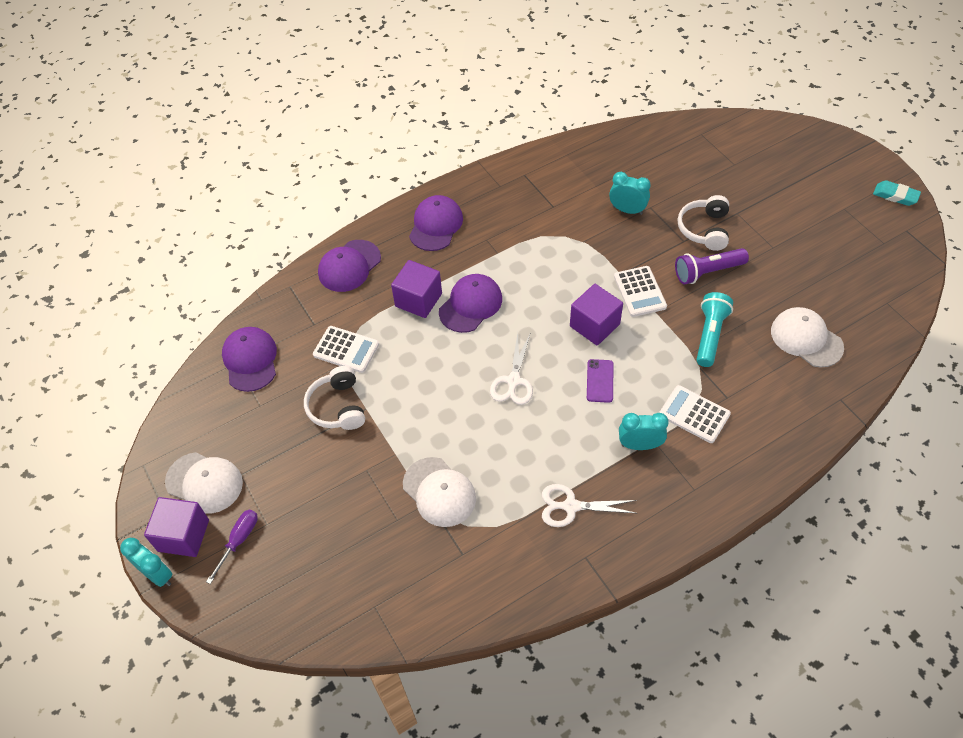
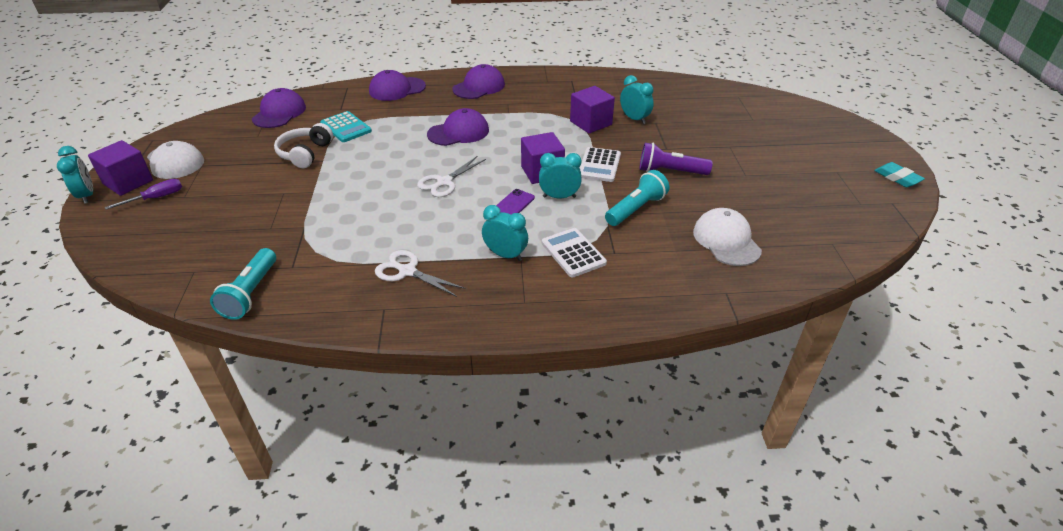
camera: 25 degrees right, 15 degrees down
white calculator [313,326,379,373] -> turquoise calculator [320,111,372,142]
purple cube [391,260,442,318] -> purple cube moved to [570,86,615,133]
white cap [403,457,476,527] -> none
white headphones [678,195,729,251] -> none
none -> turquoise flashlight [210,248,276,320]
none -> turquoise clock [539,153,582,199]

